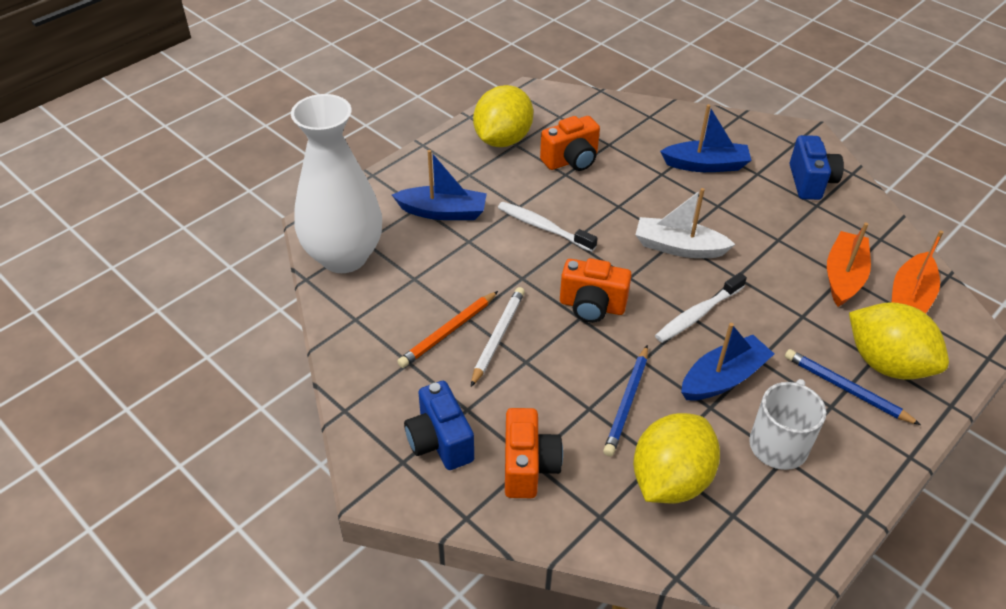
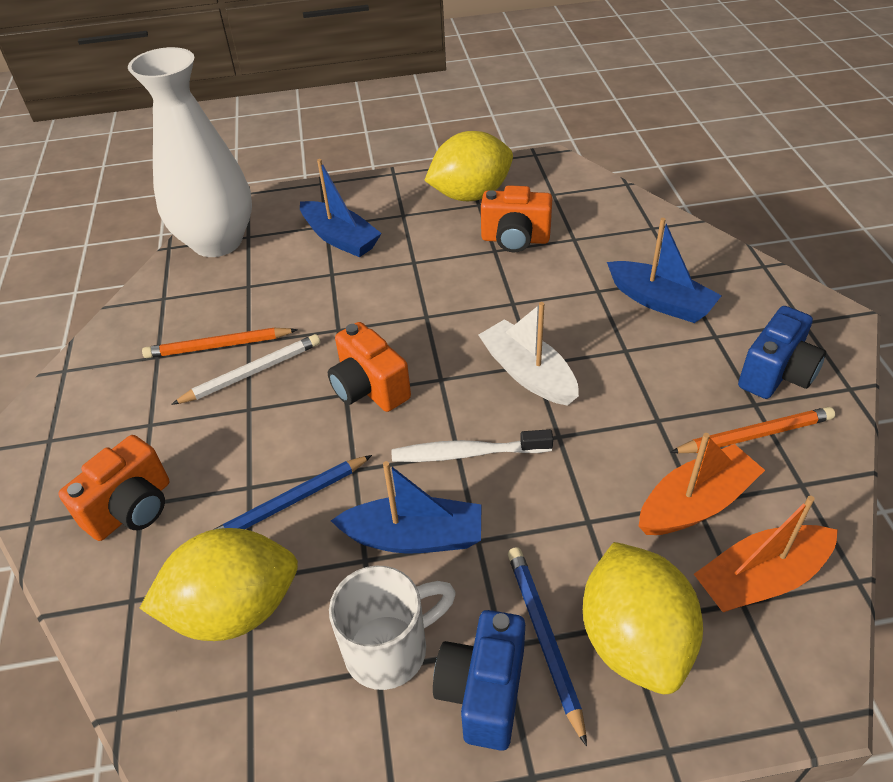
camera: 40 degrees right, 0 degrees up
blue camera [404,381,474,470] -> blue camera moved to [433,610,525,751]
white toothbrush [498,202,597,252] -> none
none -> orange pencil [670,407,835,453]

